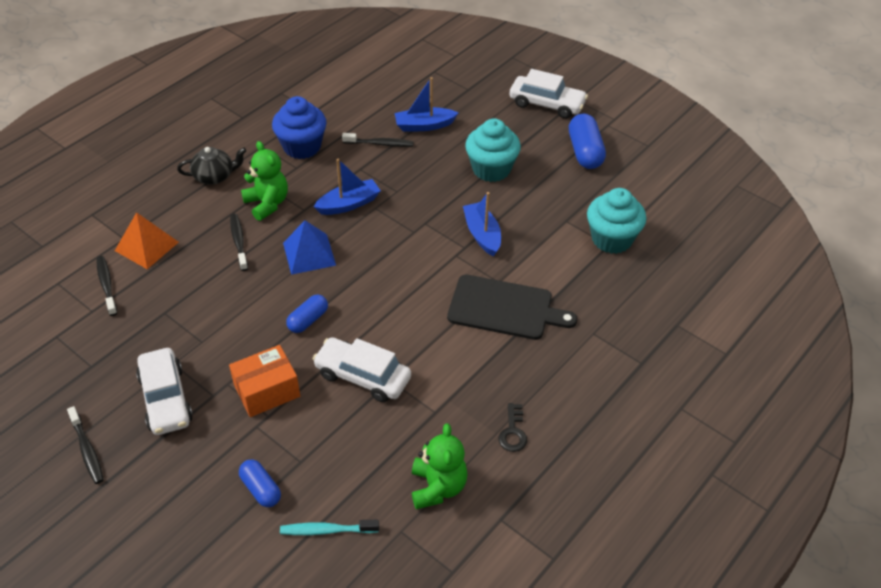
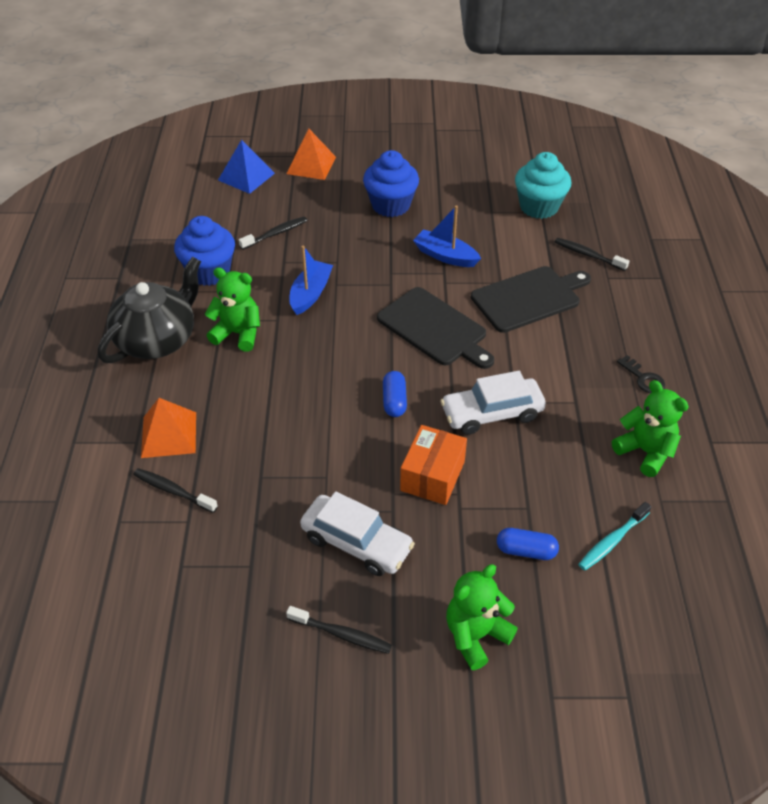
camera: 40 degrees left, 0 degrees up
black teapot [177,147,246,185] -> black teapot [98,257,201,363], size x1.74
black toothbrush [230,214,248,271] -> black toothbrush moved to [555,238,629,271]
blue pyramid [283,220,336,275] -> blue pyramid moved to [218,140,275,194]
blue boat [395,77,458,132] -> none
turquoise cupcake [465,118,521,182] -> blue cupcake [363,150,419,217]
white car [509,69,588,119] -> none
blue capsule [569,114,606,169] -> none
none -> orange pyramid [286,129,336,180]
none -> black cutting board [377,287,494,369]
none -> green teddy bear [446,564,518,670]

